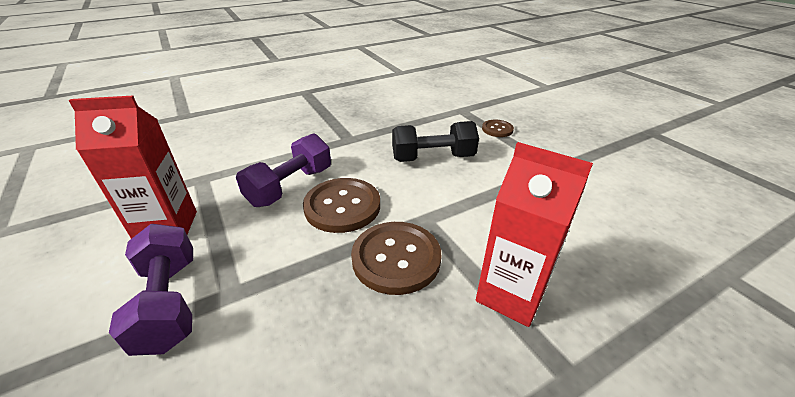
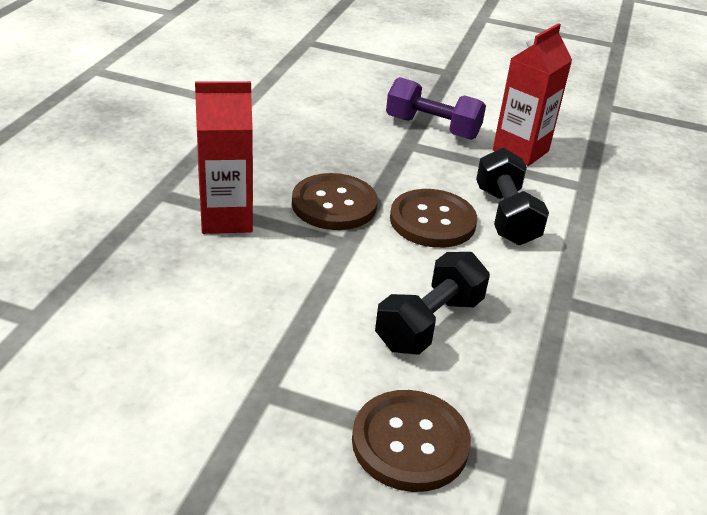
camera: 135 degrees right, 0 degrees up
purple dumbbell [236,133,331,207] -> black dumbbell [476,148,549,245]
brown button [482,120,514,137] -> brown button [352,390,471,492], size x1.85

